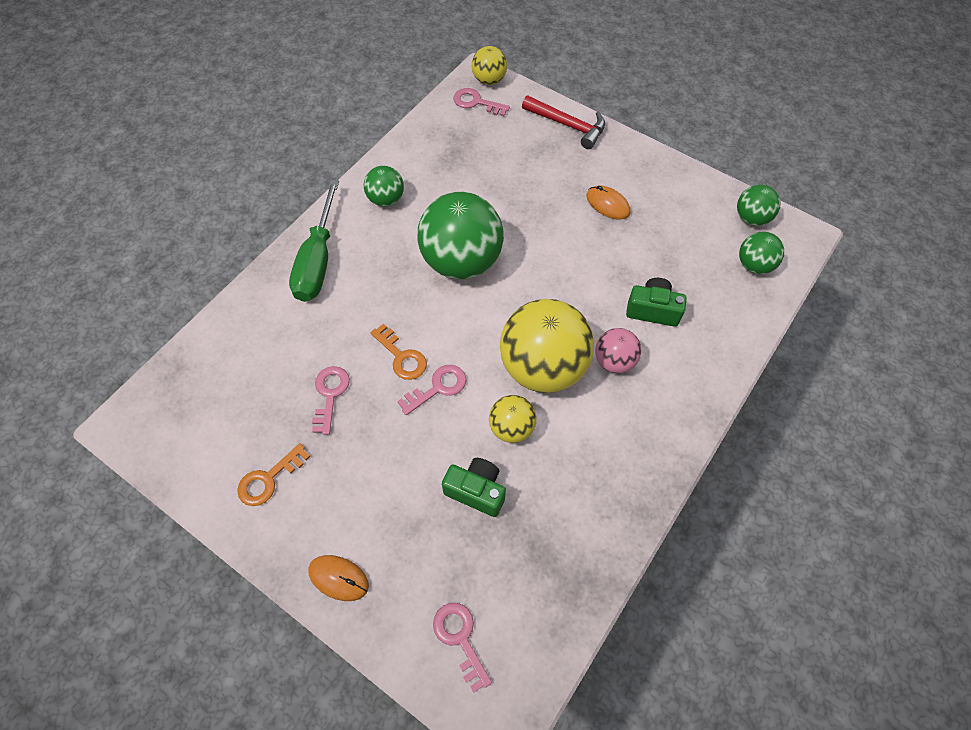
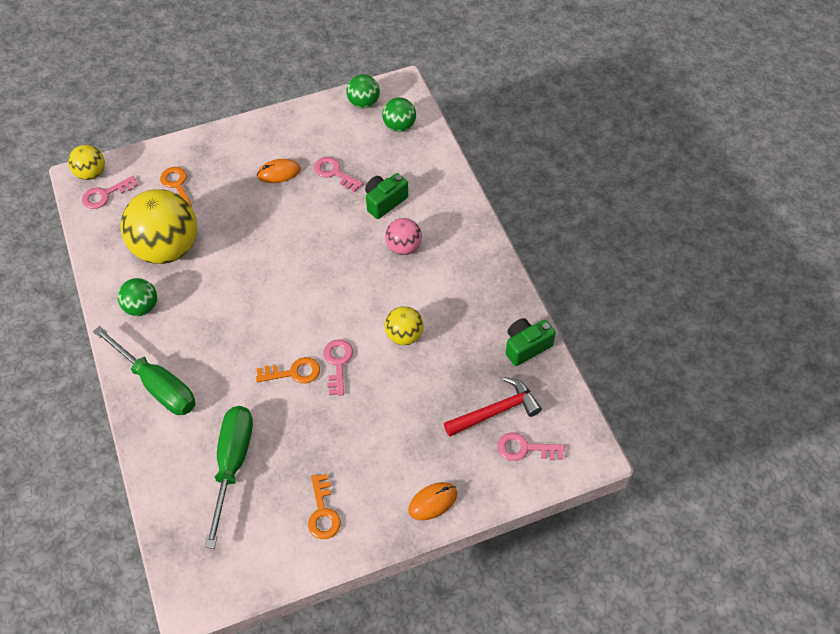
camera: 55 degrees left, 5 degrees down
pink key [312,366,350,435] -> pink key moved to [314,157,363,192]
green ball [418,192,504,279] -> none
green camera [442,458,506,517] -> green camera moved to [506,318,556,366]
yellow ball [500,299,594,393] -> yellow ball moved to [120,189,198,264]
red hammer [522,96,605,149] -> red hammer moved to [444,377,542,437]
none -> orange key [160,167,192,207]
none -> green screwdriver [205,406,253,549]

